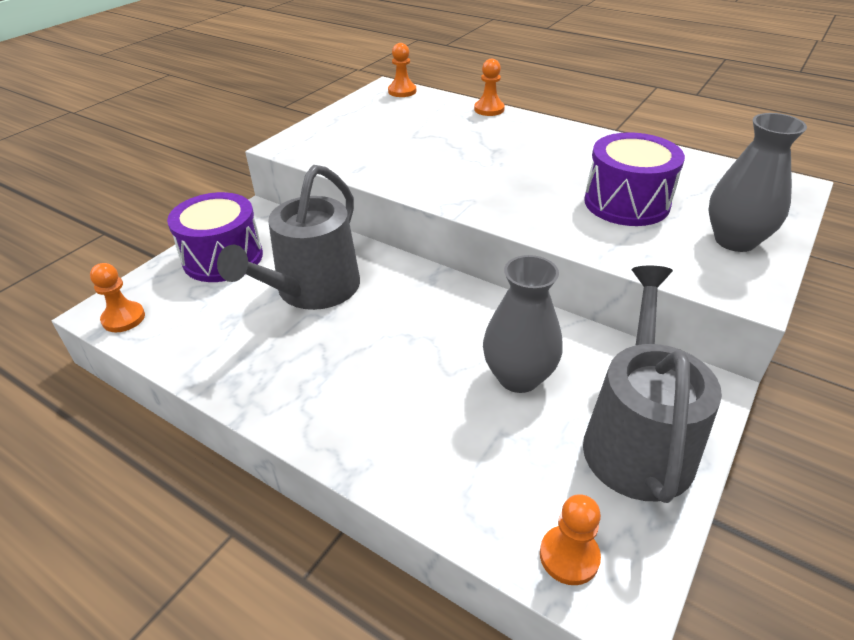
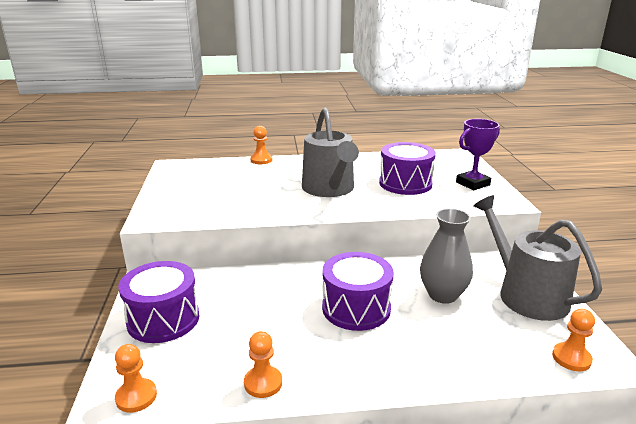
camera: 40 degrees left, 15 degrees down
grey watering can [217,165,360,310] -> grey watering can moved to [302,107,359,197]
orange pawn [388,43,416,97] -> orange pawn moved to [244,331,282,398]
grey vase [708,113,807,252] -> purple trophy [456,119,500,190]
none -> purple drum [322,252,394,331]

